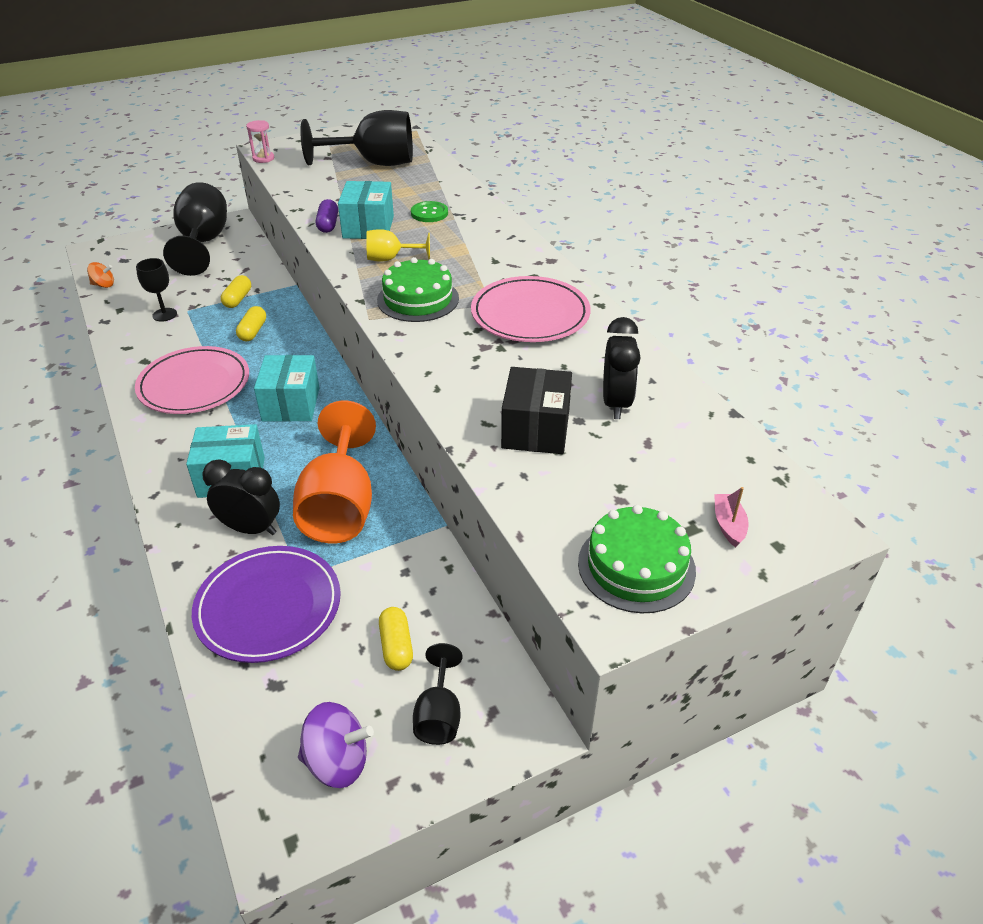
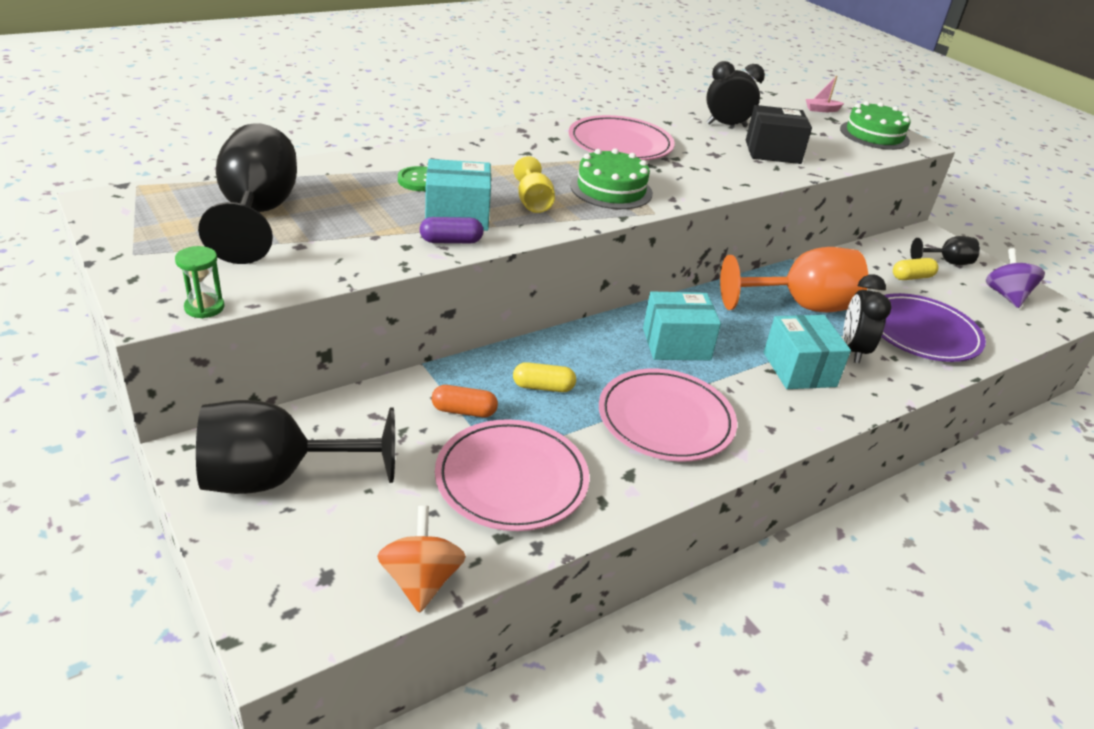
camera: 100 degrees left, 5 degrees down
orange spinning top [87,262,114,288] -> orange spinning top [377,506,466,613], size x1.63
black goblet [136,258,177,322] -> pink plate [435,419,590,531]
yellow capsule [221,275,251,308] -> orange capsule [432,385,498,417]
pink hourglass [246,120,274,163] -> green hourglass [175,246,224,318]

